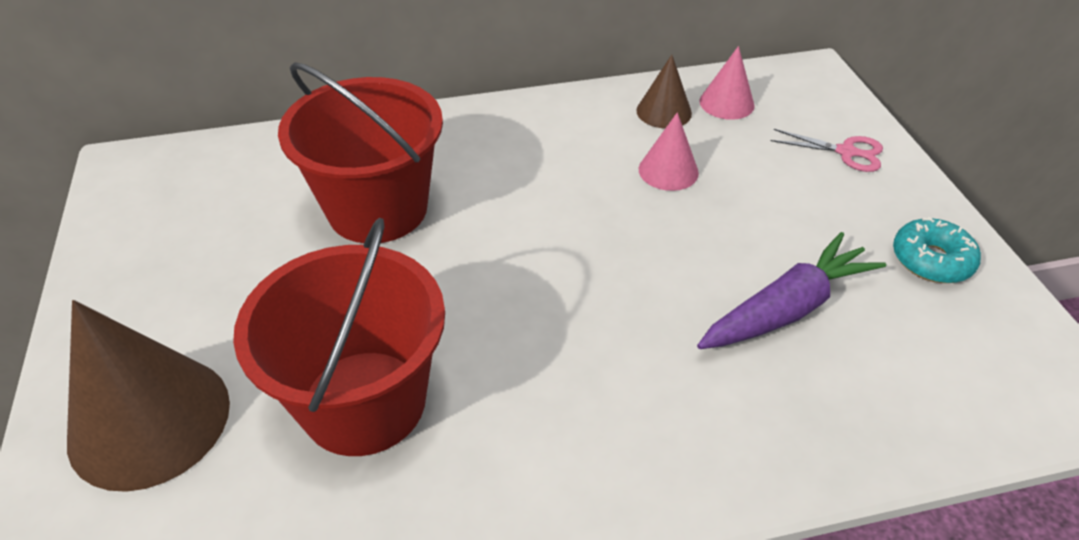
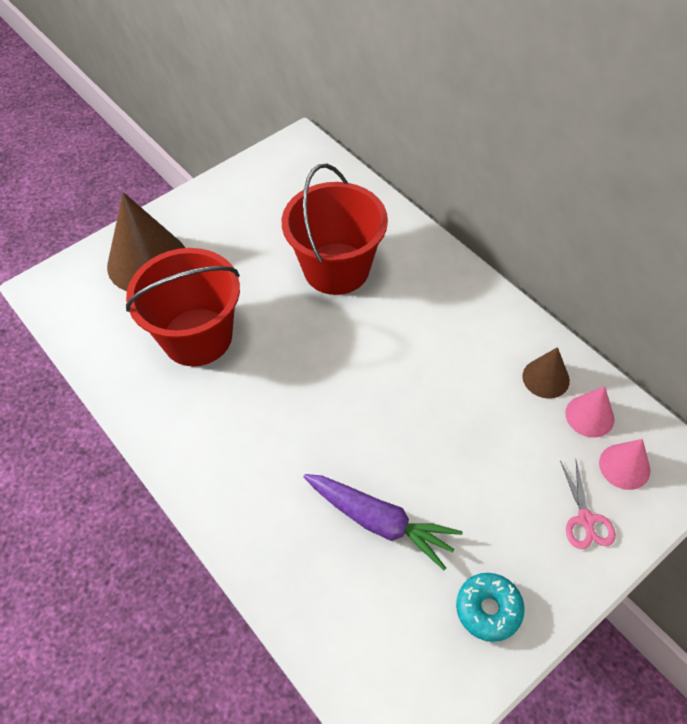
camera: 65 degrees right, 10 degrees up
pink cone [639,112,699,191] -> pink cone moved to [599,439,650,490]

